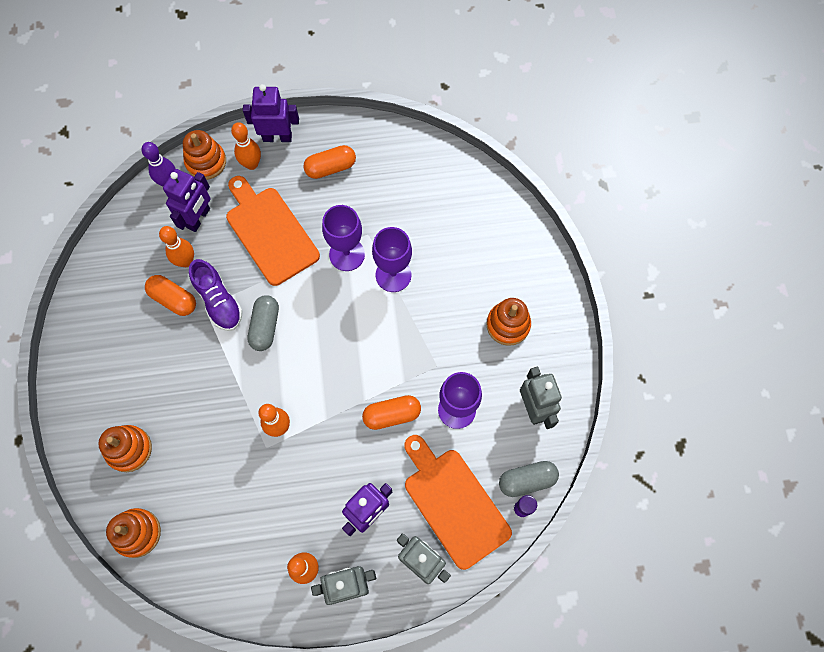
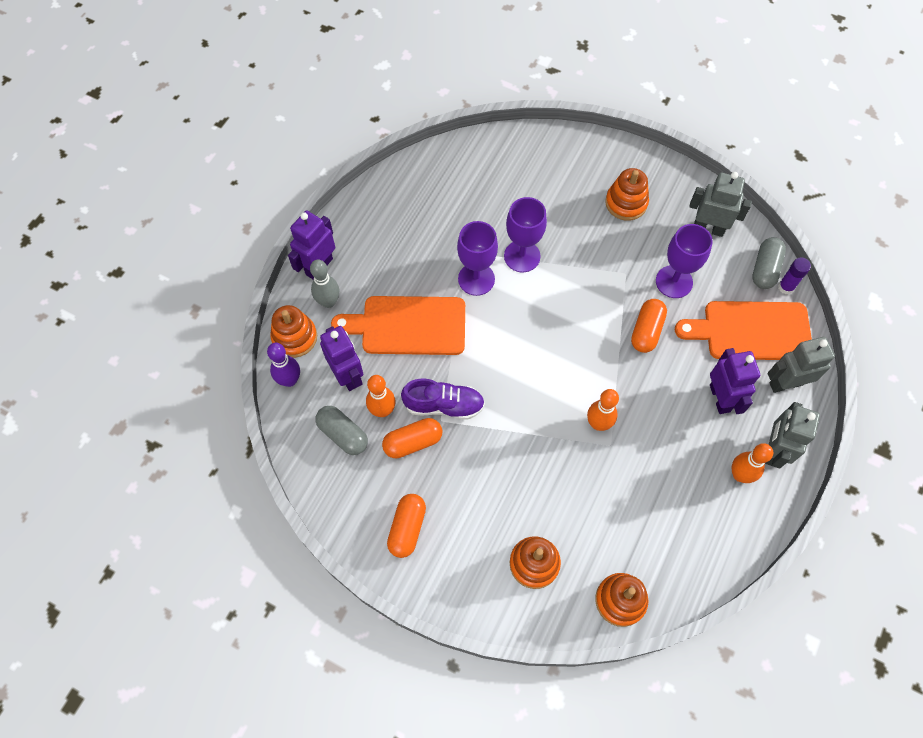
camera: 55 degrees left, 5 degrees down
orange bowling pin [231,122,261,170] -> grey bowling pin [310,259,339,308]
grey capsule [248,295,279,351] -> grey capsule moved to [315,406,368,455]
orange capsule [303,145,356,179] -> orange capsule moved to [387,494,426,558]

